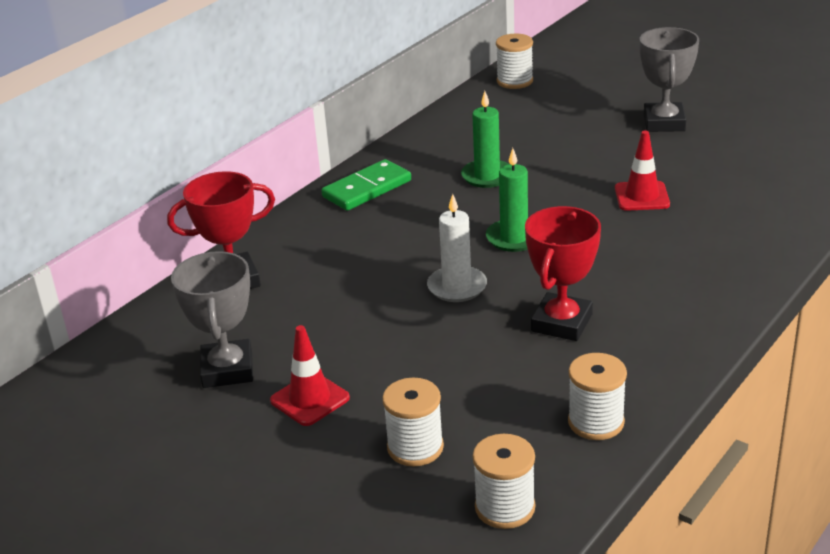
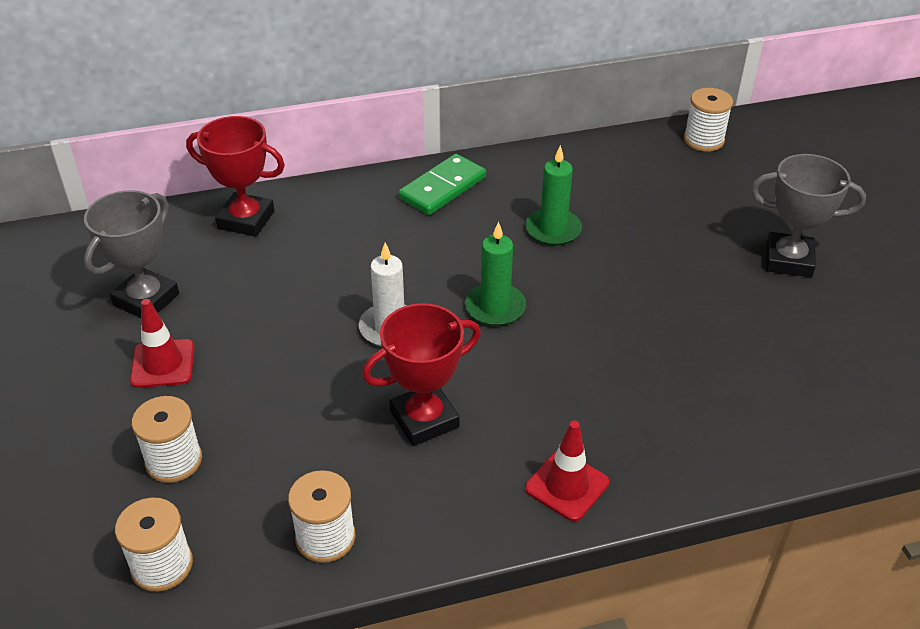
camera: 35 degrees right, 10 degrees up
green domino [321,159,411,211] -> green domino turned 45 degrees counterclockwise [398,154,486,215]
red traffic cone [615,130,670,211] -> red traffic cone moved to [525,421,609,521]
grey trophy [640,27,699,132] -> grey trophy turned 60 degrees clockwise [751,154,866,277]

